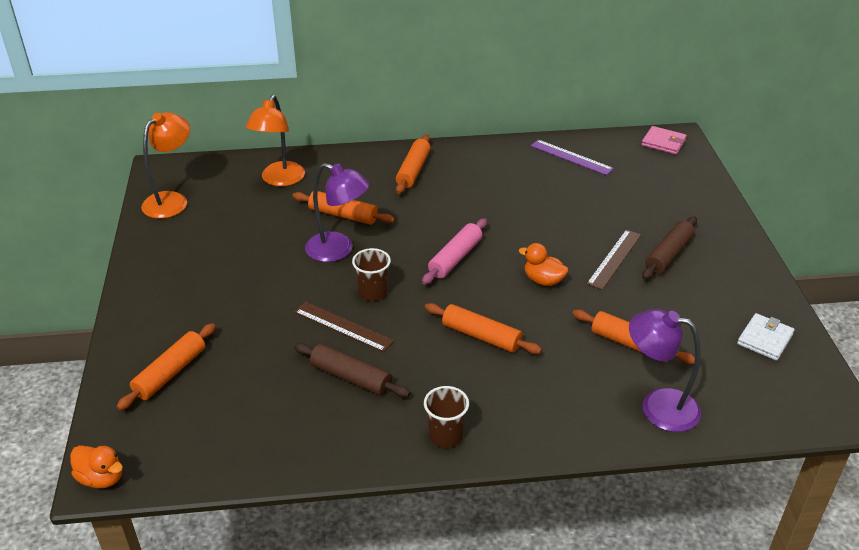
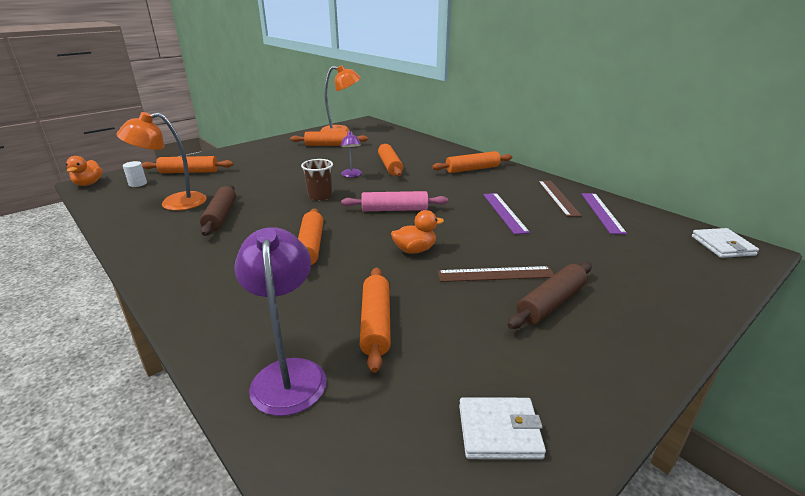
camera: 55 degrees right, 10 degrees down
orange lamp [246,95,305,187] -> orange lamp moved to [116,112,207,211]
brown ruler [294,302,394,352] -> brown ruler moved to [538,181,582,217]
purple lamp [305,163,370,262] -> purple lamp [341,130,362,177], size x0.57
brown cup [424,386,469,448] -> none
orange duck [519,243,569,286] -> orange duck turned 75 degrees clockwise [391,210,444,254]
pink wallet [641,126,687,154] -> white wallet [692,228,759,258]
brown rolling pin [642,216,697,280] -> brown rolling pin turned 45 degrees counterclockwise [508,262,592,329]
none -> white cylinder [123,161,147,187]
none -> orange rolling pin [290,131,368,146]
none -> purple ruler [483,193,530,235]

